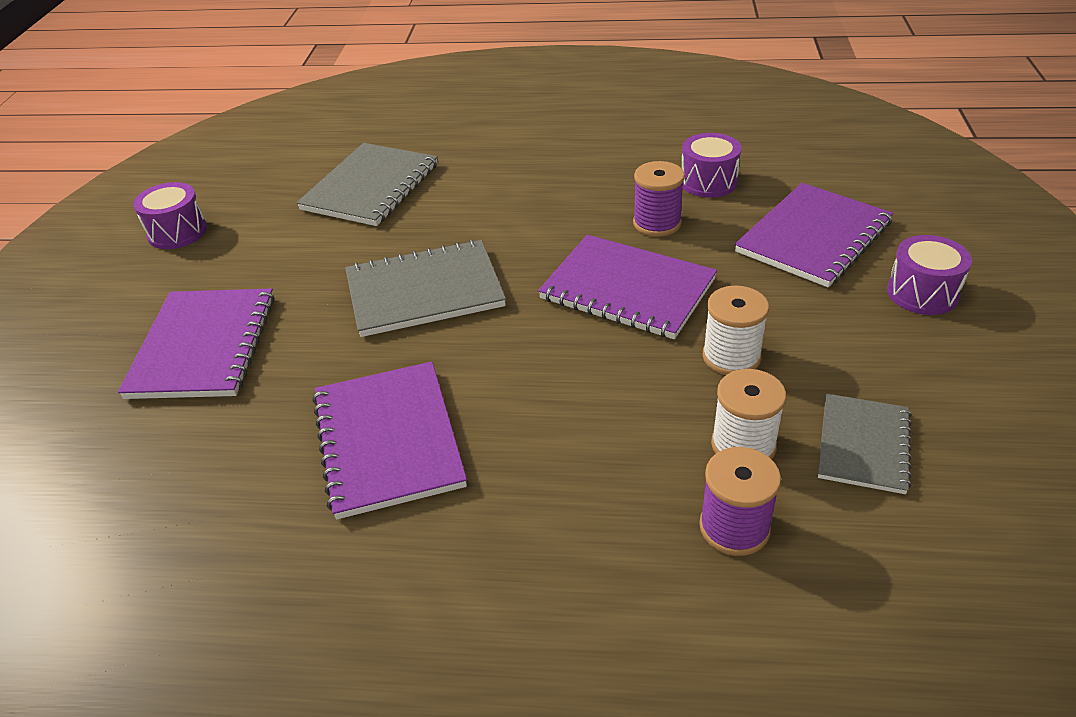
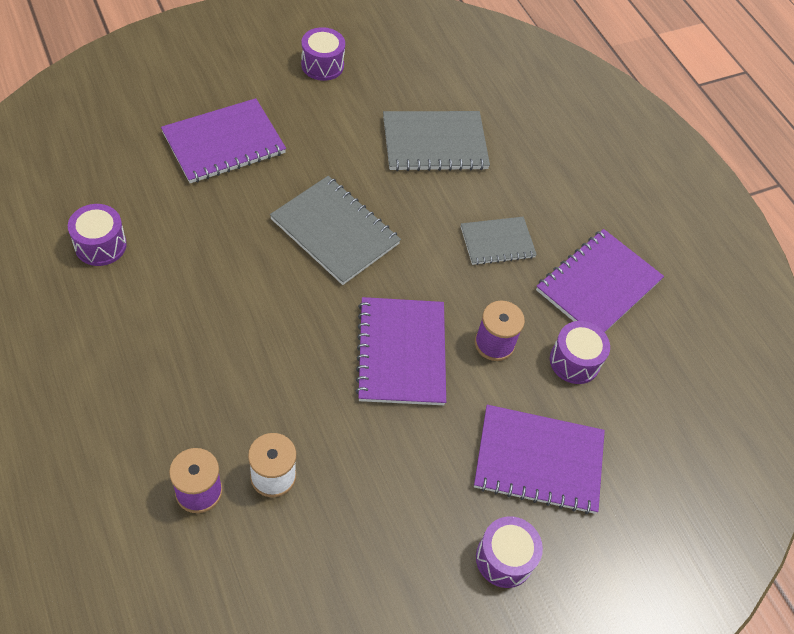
camera: 50 degrees right, 15 degrees up
purple notebook [312,362,467,519] -> purple notebook moved to [536,229,664,332]
white spool [702,285,769,375] -> none
grey notebook [818,394,912,494] -> grey notebook moved to [461,217,537,265]
none -> purple drum [68,204,127,266]

